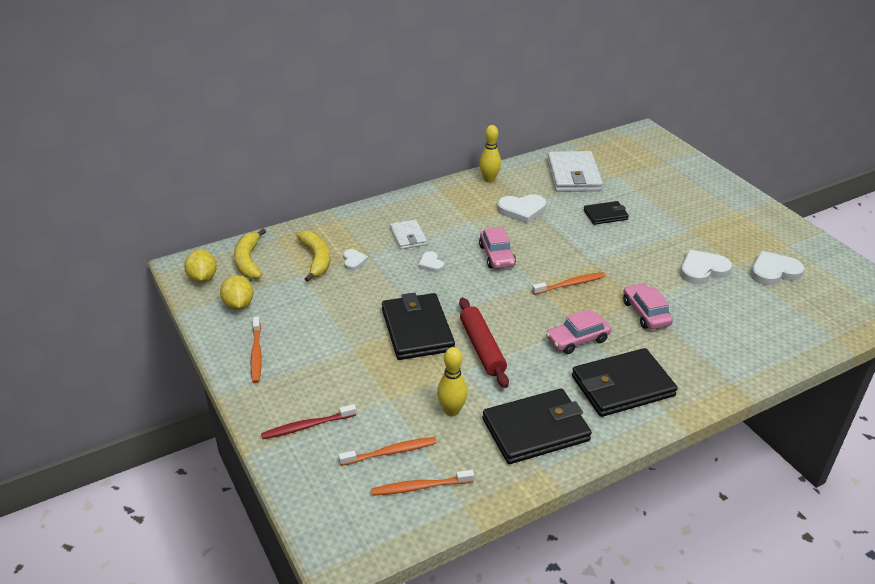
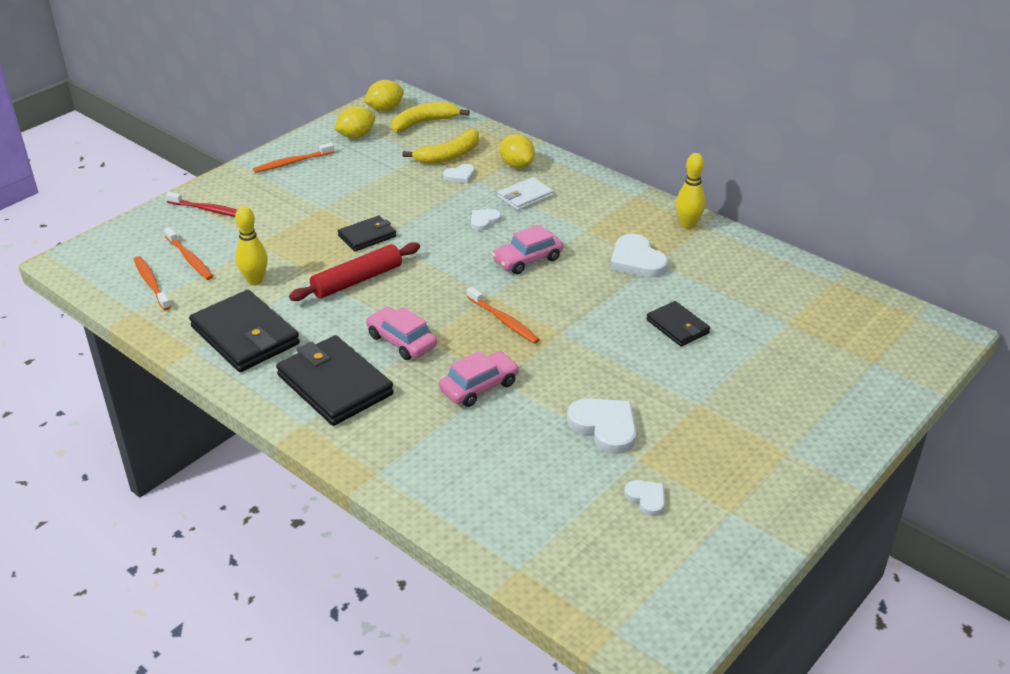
camera: 70 degrees right, 0 degrees up
red toothbrush [261,404,356,439] -> red toothbrush turned 150 degrees clockwise [166,192,237,217]
black wallet [382,292,455,360] -> black wallet [338,216,396,252], size x0.56
white wallet [547,151,603,192] -> none
white heart [751,251,804,285] -> white heart [624,480,665,516], size x0.56
none -> yellow lemon [500,134,535,168]

